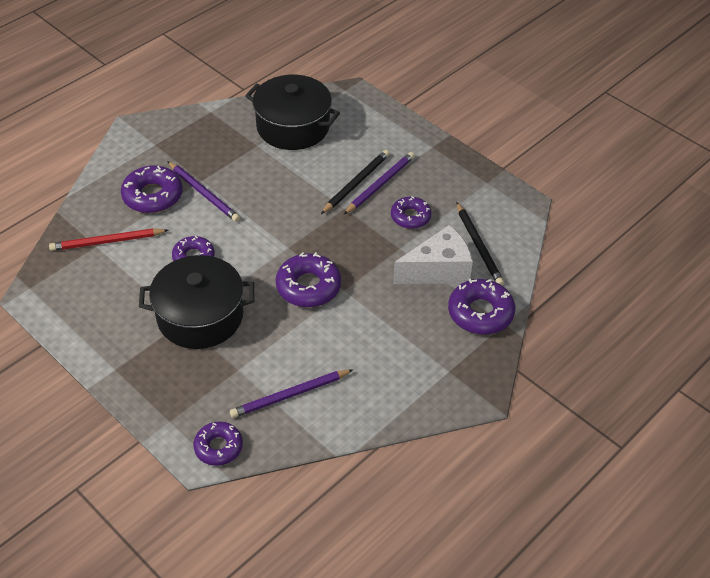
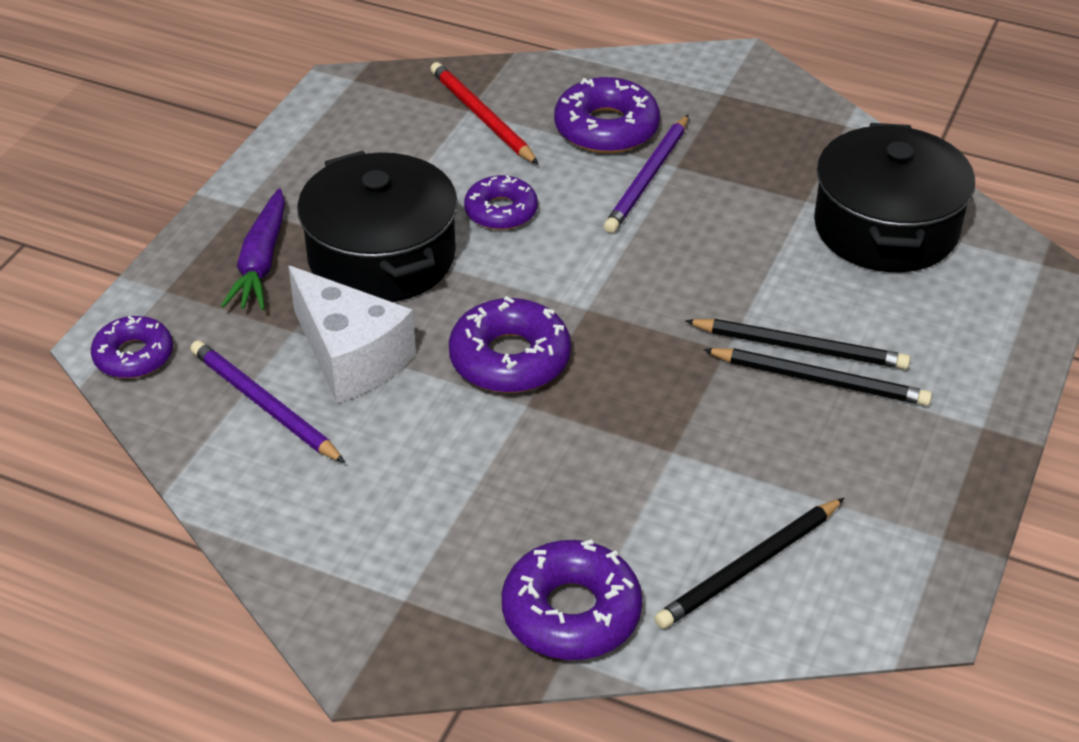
camera: 70 degrees right, 5 degrees down
purple pencil [343,152,415,215] -> black pencil [703,348,932,406]
purple donut [391,196,431,229] -> none
white cheese [393,225,473,284] -> white cheese moved to [288,266,416,403]
none -> purple carrot [221,188,285,310]

